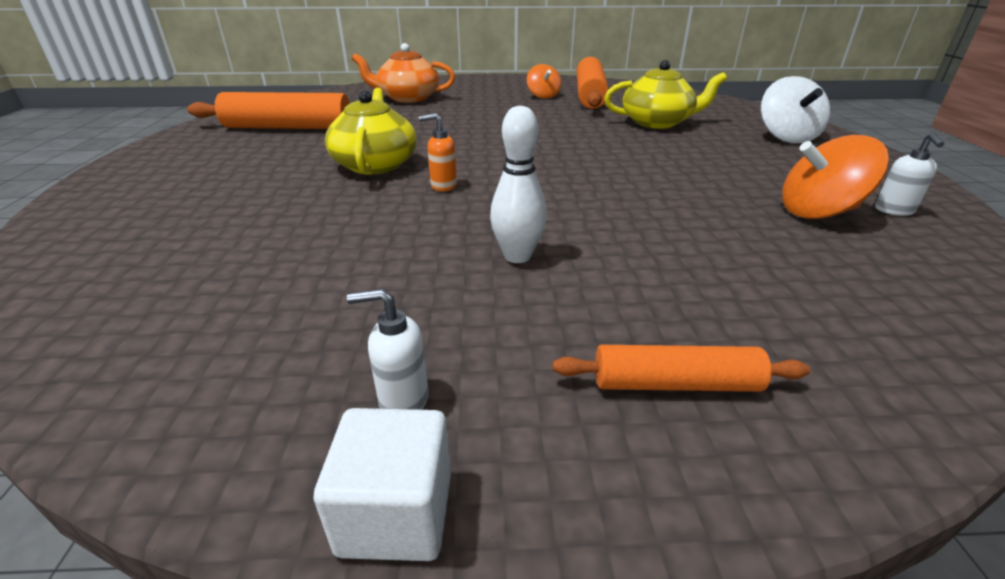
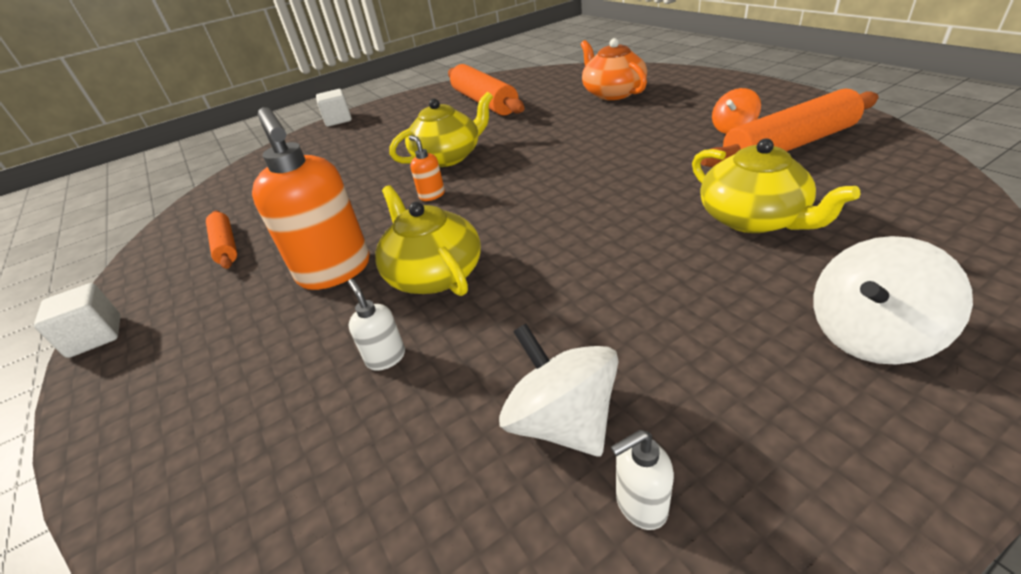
camera: 65 degrees right, 5 degrees up
white soap dispenser [347,288,429,410] -> white soap dispenser moved to [348,279,405,371]
white bowling pin [490,106,547,263] -> orange soap dispenser [252,107,370,290]
orange rolling pin [553,345,810,392] -> orange rolling pin moved to [206,210,237,269]
orange spinning top [782,135,889,219] -> white spinning top [499,324,618,456]
none -> white cube [316,89,352,127]
none -> yellow teapot [375,185,481,296]

